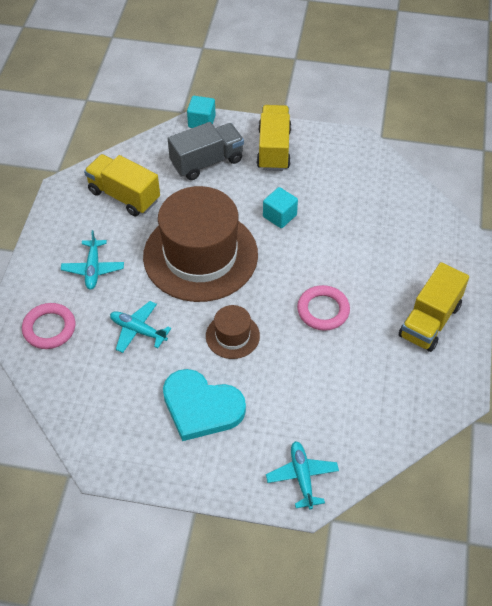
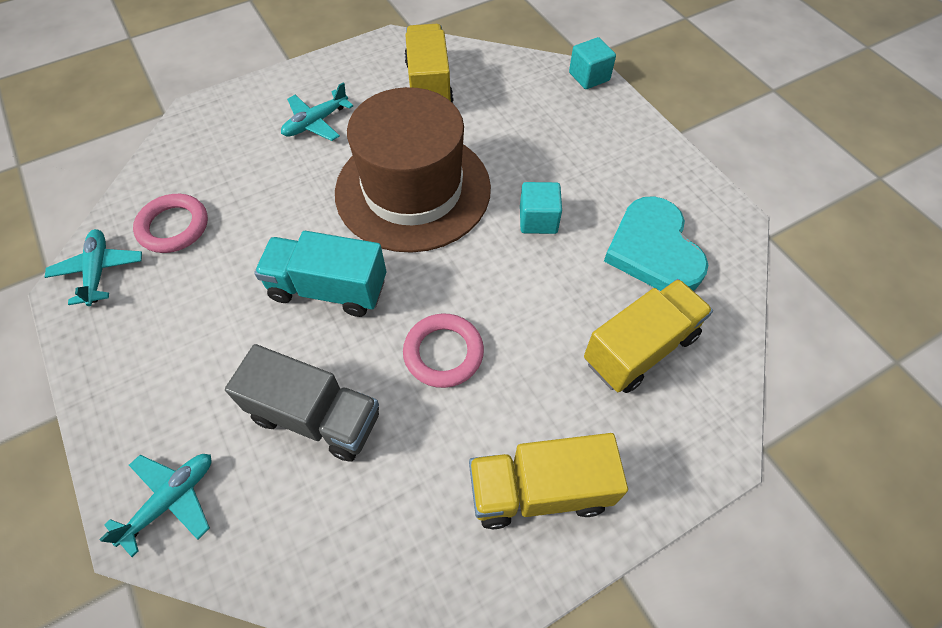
camera: 50 degrees right, 5 degrees up
pink ring [22,303,75,349] -> pink ring moved to [133,194,208,253]
turquoise plane [110,301,171,353] -> turquoise plane moved to [45,229,142,306]
turquoise heart [163,369,246,441] -> turquoise heart moved to [604,196,708,291]
grey truck [168,122,244,180] -> grey truck moved to [225,344,379,462]
brown hat [206,305,260,359] -> turquoise truck [254,231,386,317]
yellow truck [257,105,292,171] -> yellow truck moved to [584,279,713,393]

